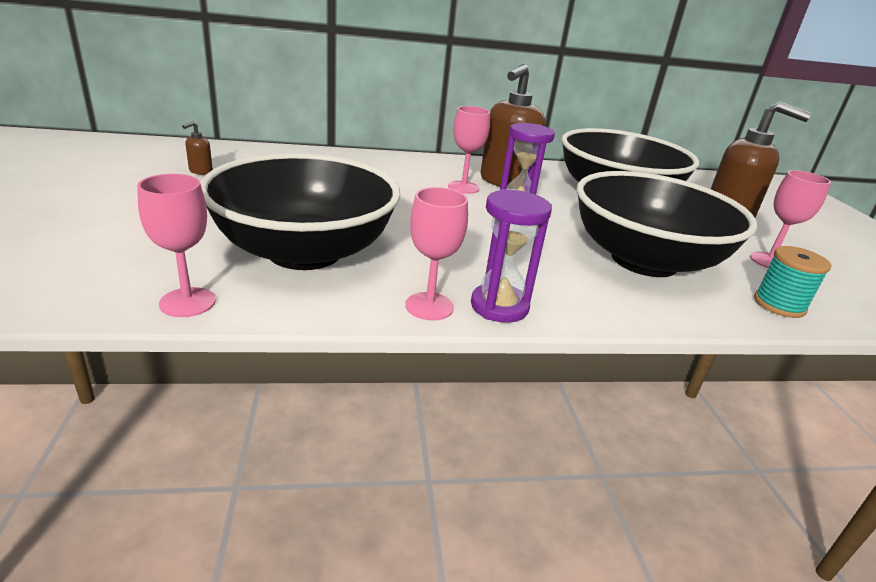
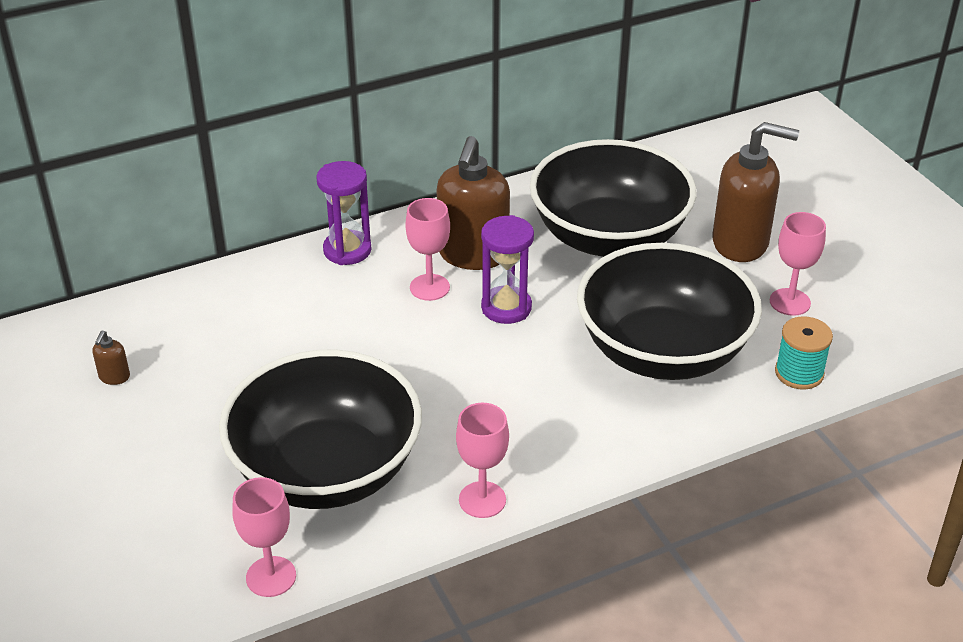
camera: 15 degrees left, 10 degrees up
purple hourglass [471,189,552,323] -> purple hourglass moved to [316,161,371,265]

